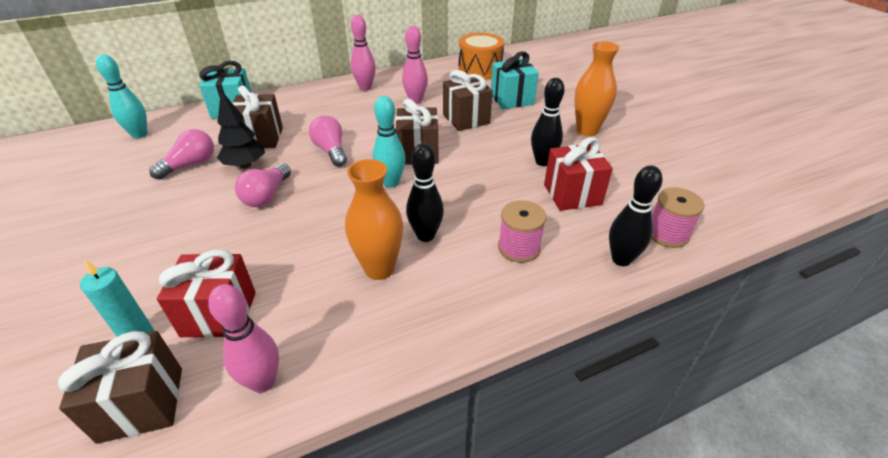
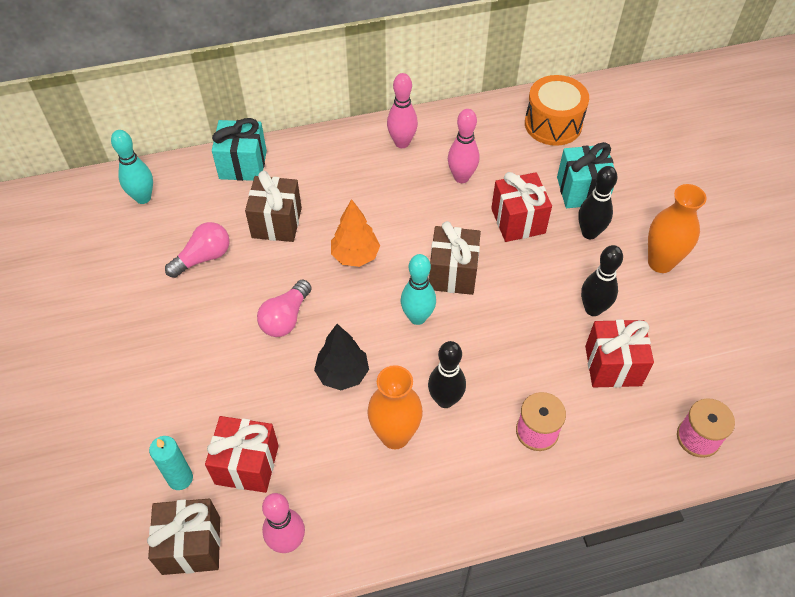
camera: 10 degrees right, 15 degrees up
black tree [217,90,265,169] -> black tree moved to [314,324,369,390]
pink light bulb [309,115,347,167] -> orange tree [331,199,380,267]
brown gift [443,70,493,131] -> red gift [491,172,552,242]
black bowling pin [609,165,663,266] -> black bowling pin moved to [578,166,617,239]

